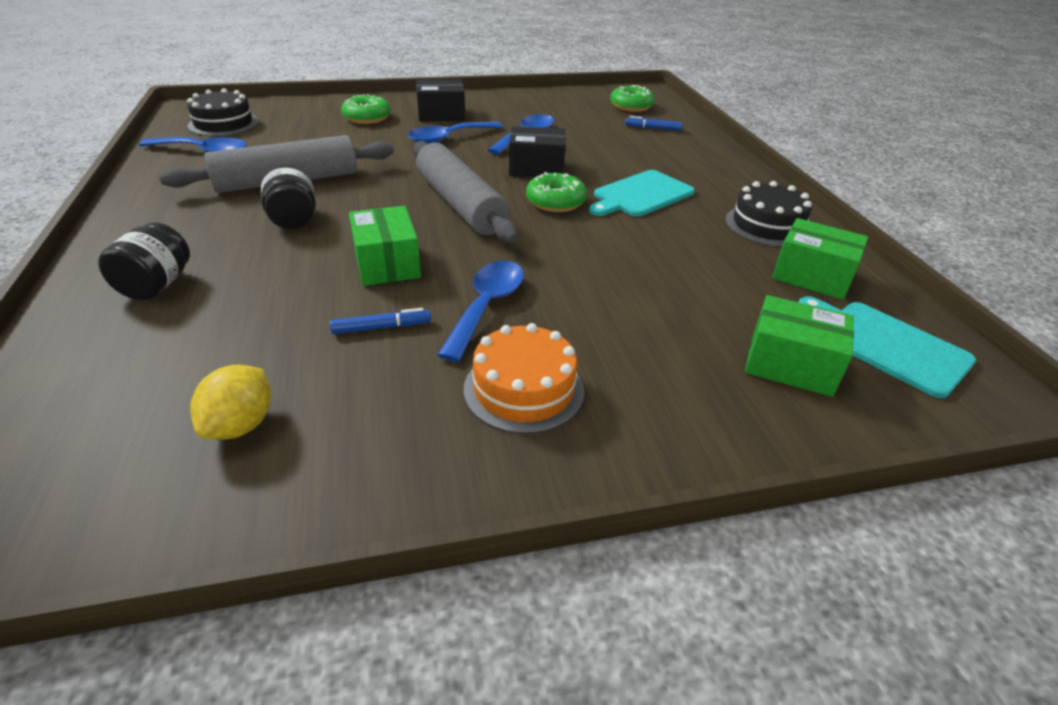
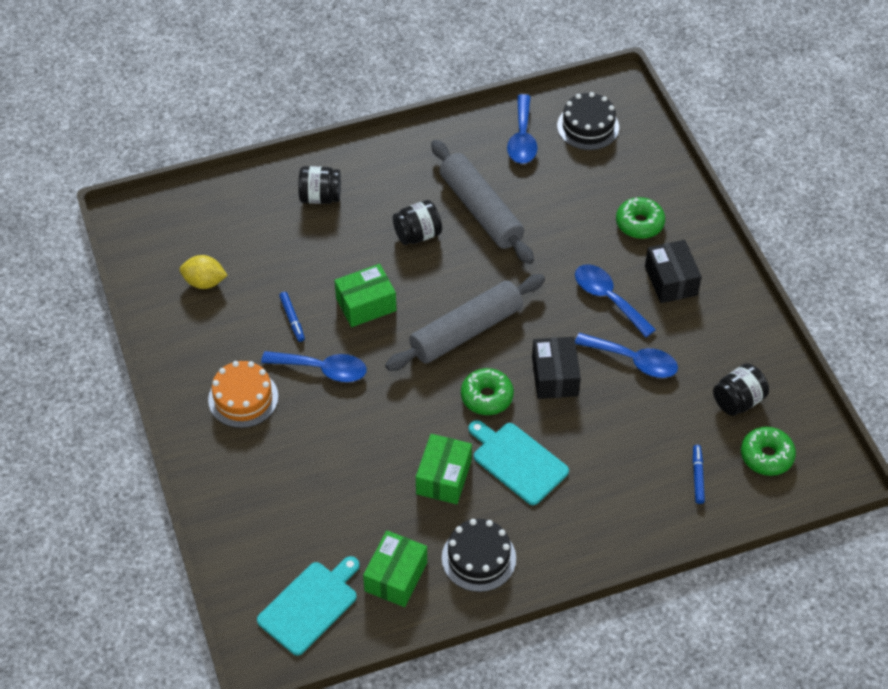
camera: 85 degrees right, 15 degrees up
green box [745,295,854,397] -> green box moved to [416,434,472,504]
none -> black jar [713,363,769,416]

